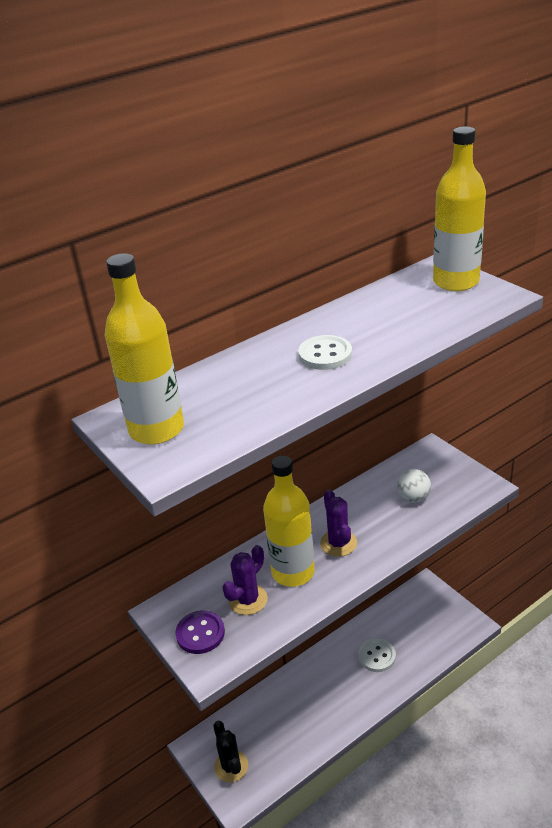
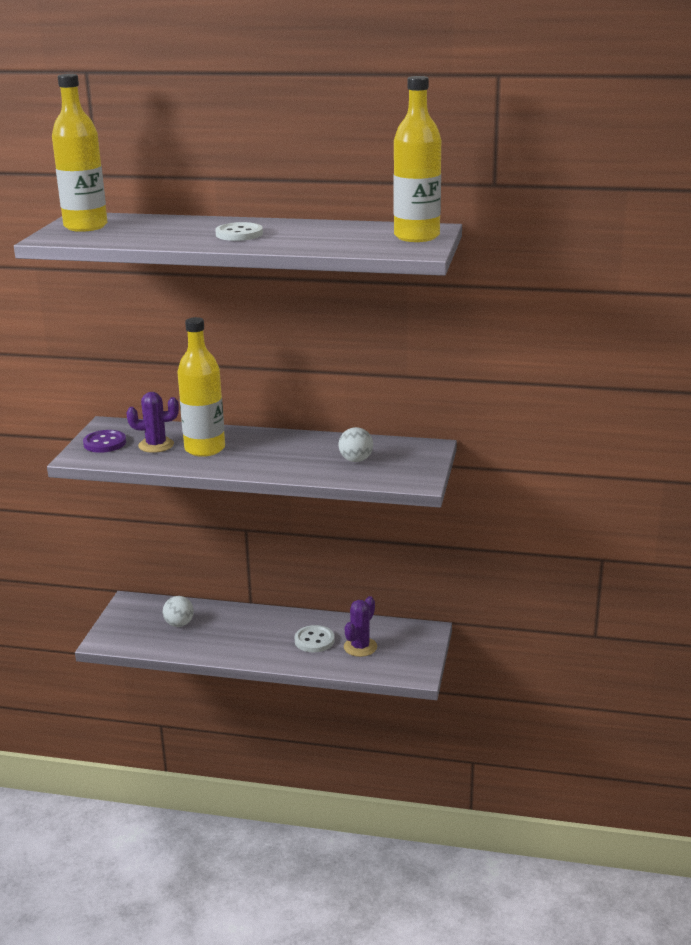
camera: 45 degrees right, 10 degrees down
black cactus [213,721,248,782] -> none
purple cactus [320,489,357,557] -> purple cactus moved to [344,596,377,657]
none -> white ball [163,596,194,627]

